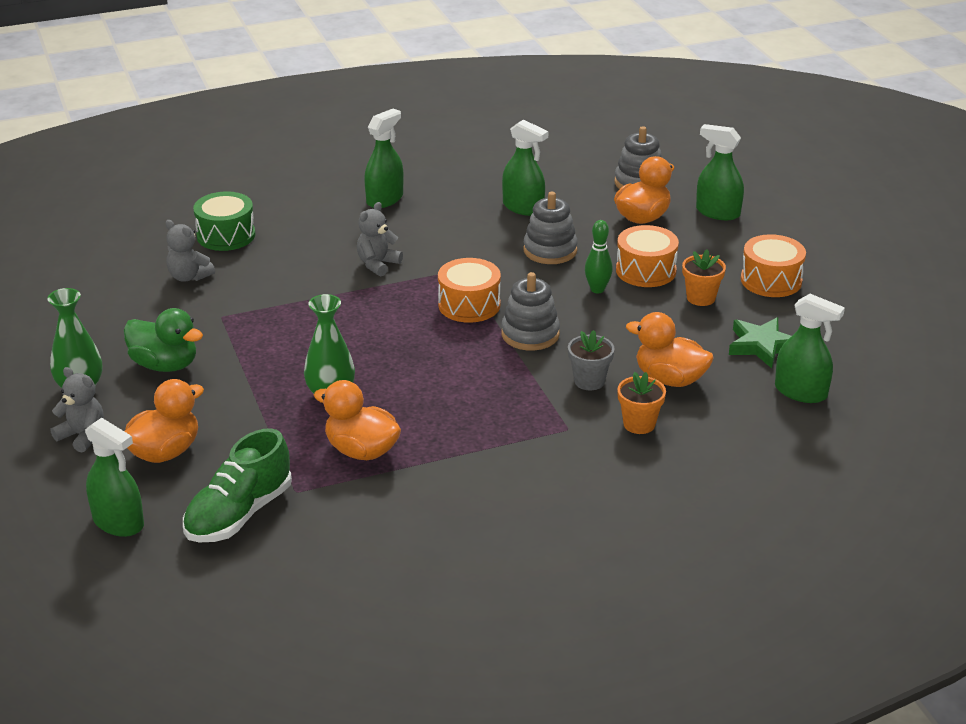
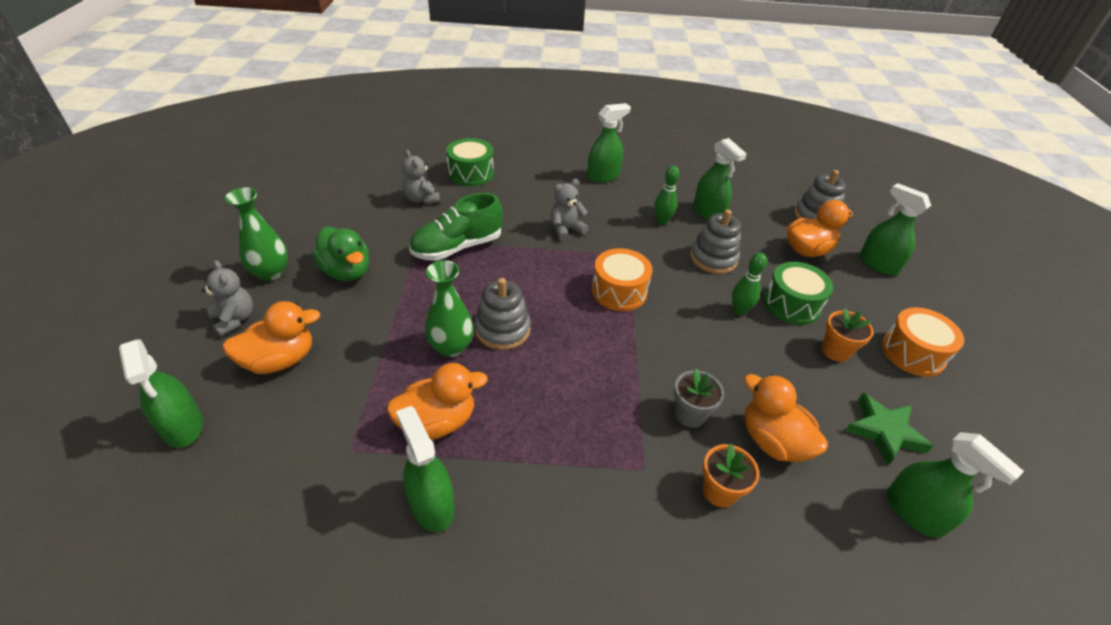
camera: 20 degrees right, 10 degrees up
green shoe [183,428,292,542] -> green shoe moved to [409,193,503,261]
orange duck [314,380,401,460] -> orange duck turned 105 degrees clockwise [386,363,488,440]
grey stacking toy [501,272,560,350] -> grey stacking toy moved to [475,278,531,350]
orange drum [616,225,679,287] -> green drum [764,262,833,325]
none -> green spray bottle [396,406,455,532]
none -> green bowling pin [654,165,680,225]

